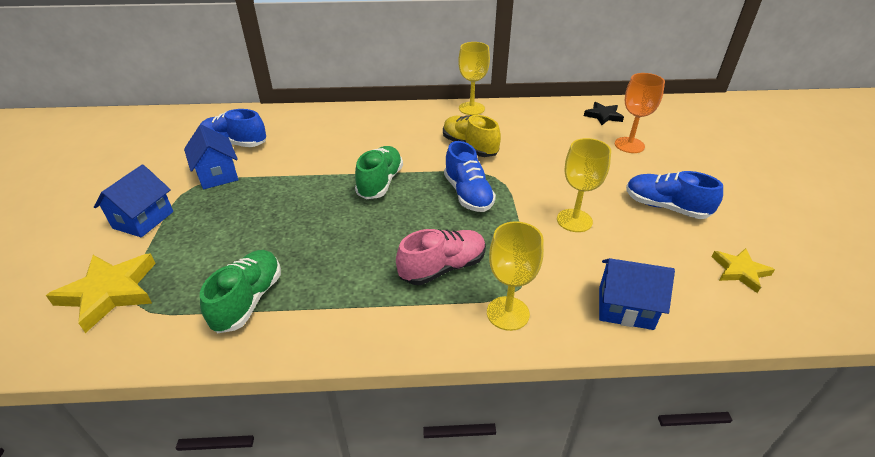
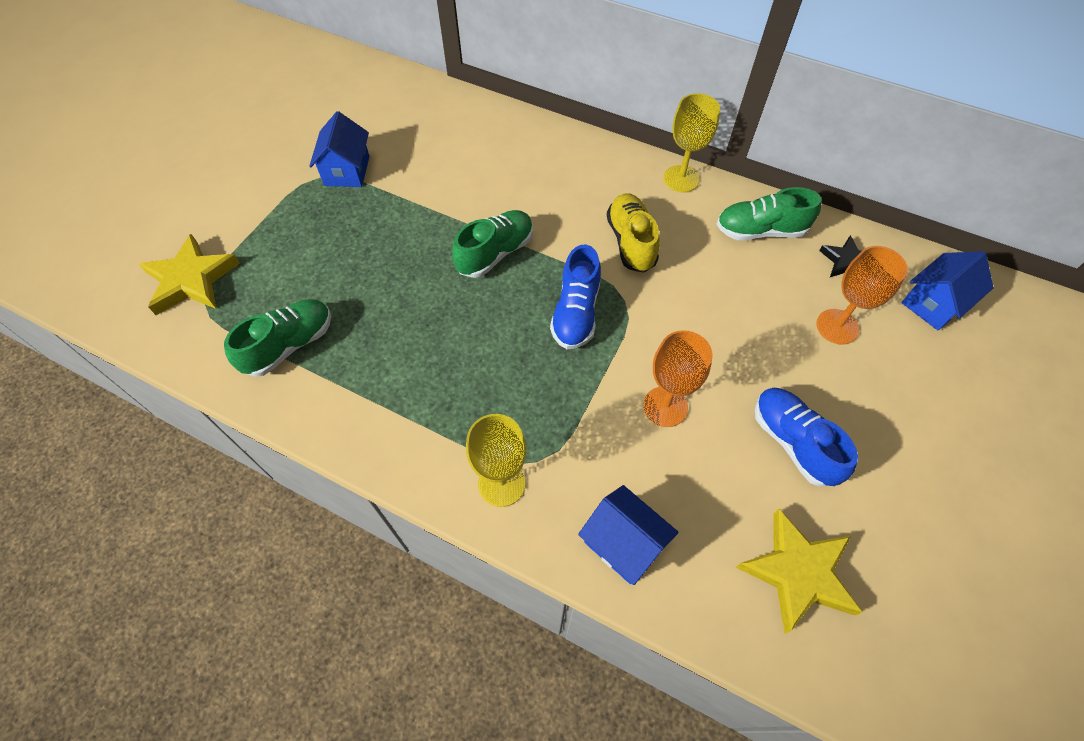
camera: 30 degrees right, 20 degrees up
blue house [94,165,173,237] -> blue house moved to [901,251,994,330]
blue shoe [200,109,266,147] -> none
pink shoe [396,229,486,285] -> none
yellow goblet [557,138,611,232] -> orange goblet [644,330,713,427]
yellow star [712,248,775,293] -> yellow star [736,509,863,634], size x1.65
none -> green shoe [717,187,821,240]

